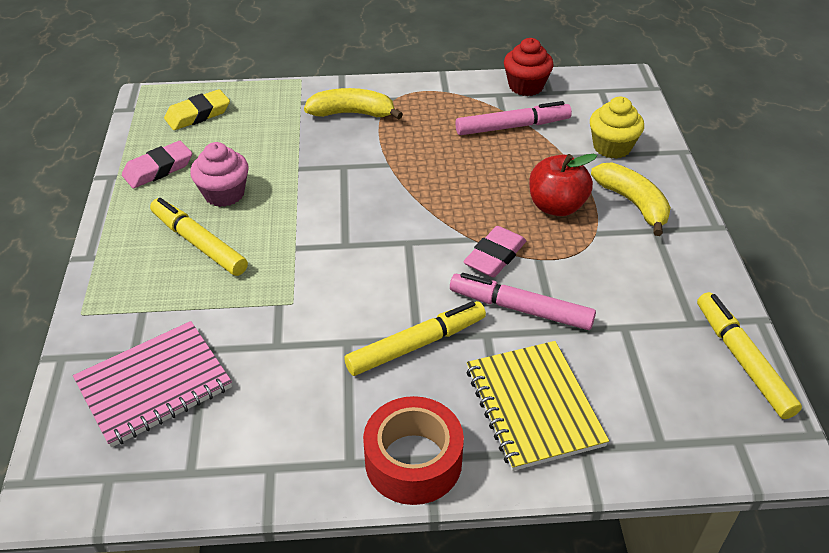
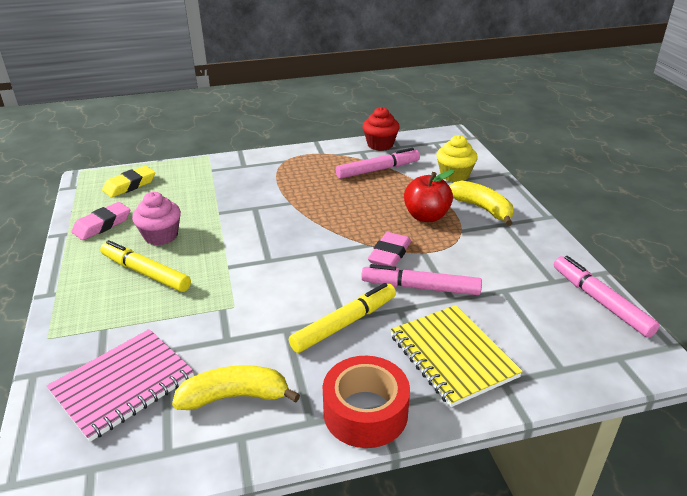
camera: 10 degrees left, 10 degrees down
yellow banana [304,88,403,119] -> yellow banana moved to [172,365,300,410]
yellow marker [697,292,802,419] -> pink marker [554,256,660,338]

